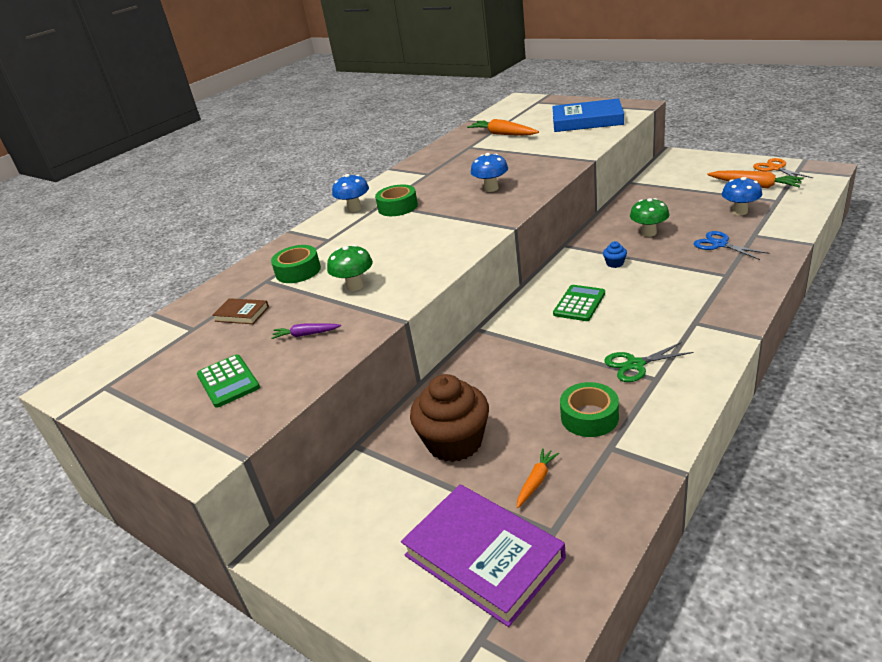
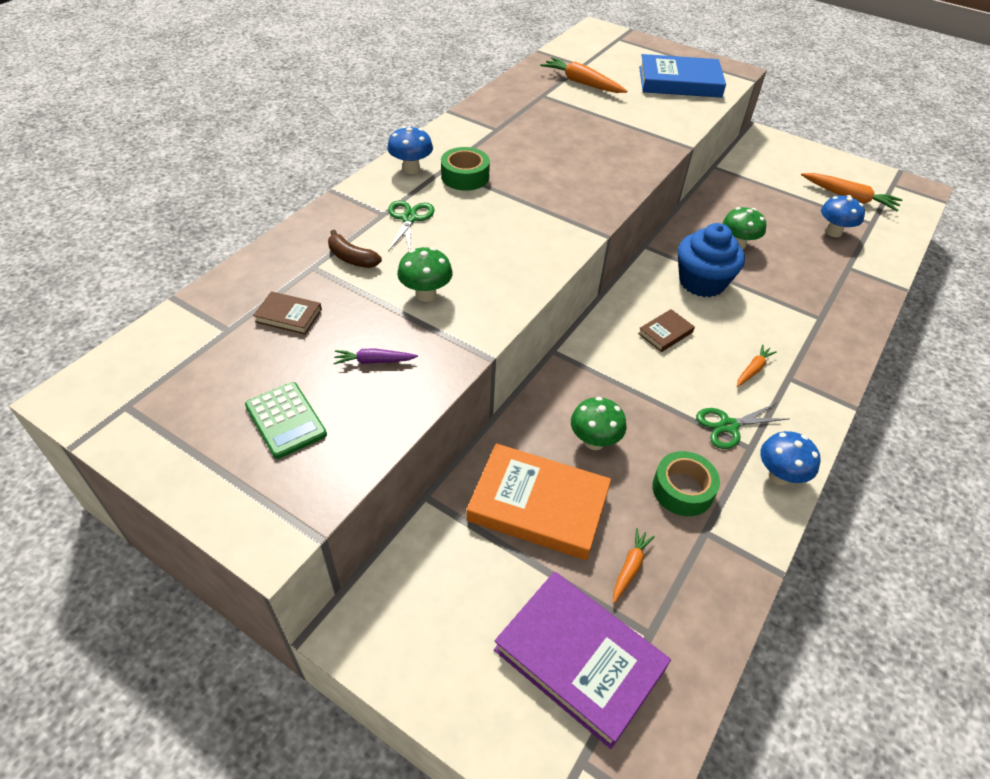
camera: 10 degrees left, 15 degrees up
green tape [271,245,321,283] -> brown banana [328,230,382,268]
brown cupcake [410,374,489,462] -> orange book [466,443,611,560]
blue mushroom [471,153,508,192] -> blue mushroom moved to [760,431,820,485]
green calculator [553,285,605,321] -> brown book [638,309,695,352]
blue cupcake [603,241,627,268] -> blue cupcake [678,223,745,297], size x2.49
blue scissors [694,231,770,260] -> none
orange scissors [753,158,813,181] -> none
none -> green scissors [388,200,434,252]
none -> green mushroom [571,397,626,450]
none -> orange carrot [737,344,777,387]

